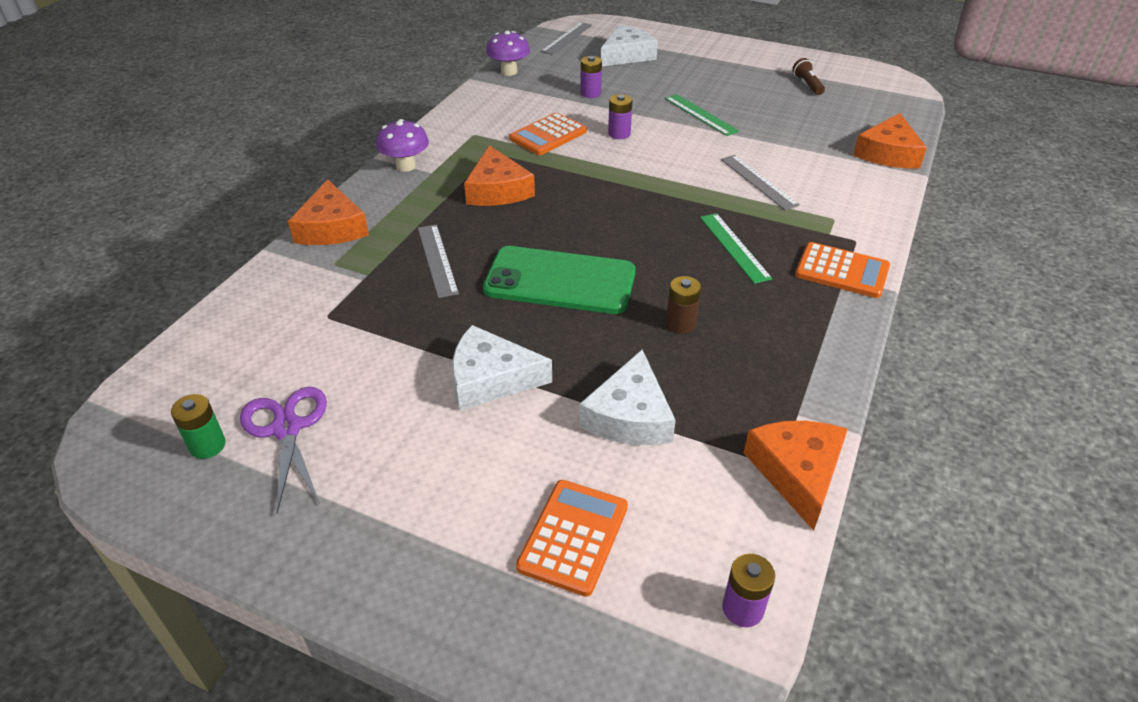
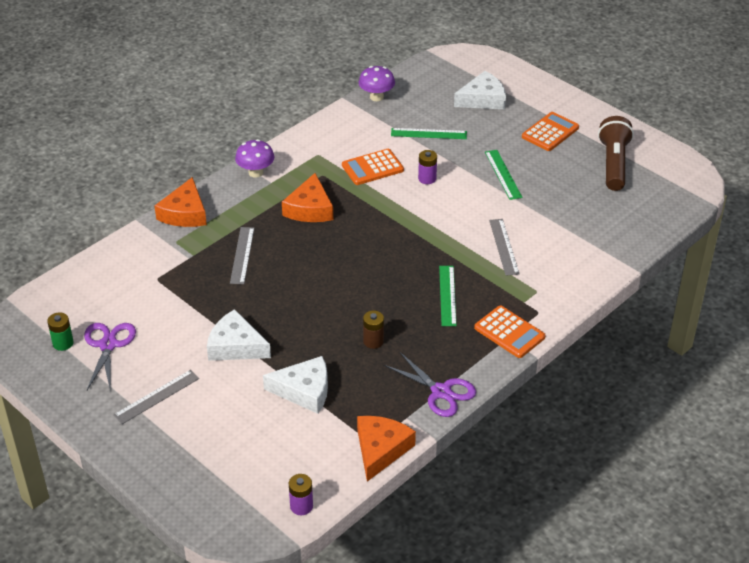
camera: 20 degrees right, 0 degrees up
green phone [483,246,636,314] -> none
orange calculator [516,480,628,597] -> orange calculator moved to [522,112,579,151]
grey ruler [541,22,592,55] -> grey ruler moved to [113,370,199,424]
white cheese [579,350,676,445] -> white cheese turned 120 degrees counterclockwise [263,356,328,414]
purple battery [580,56,602,98] -> green ruler [391,128,467,139]
brown flashlight [792,58,825,95] -> brown flashlight [598,116,634,191], size x2.04
orange cheese [853,113,927,169] -> none
none -> purple scissors [384,352,476,417]

